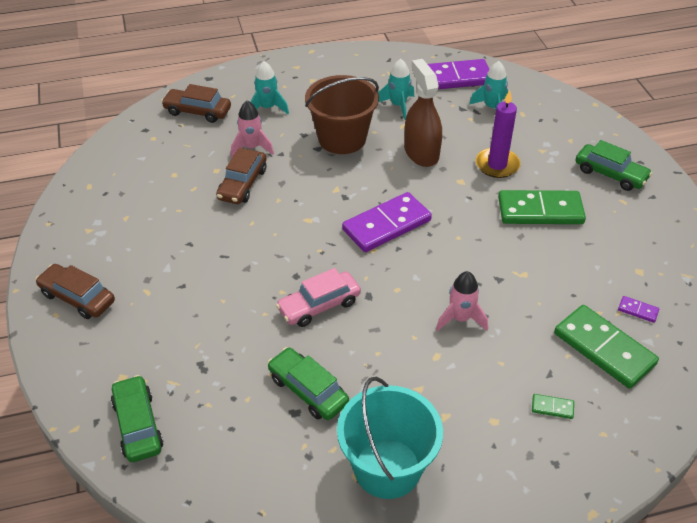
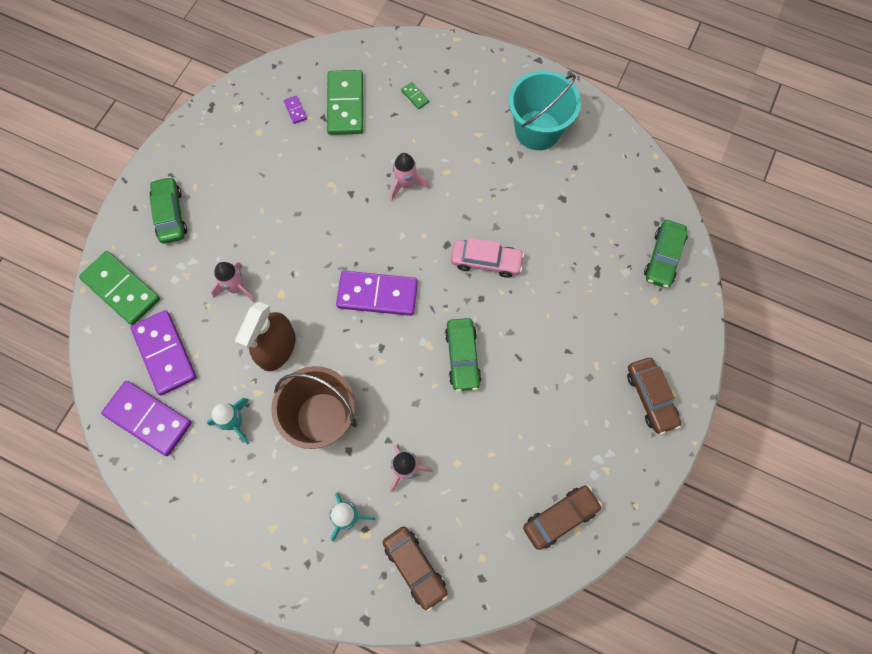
camera: 140 degrees left, 25 degrees up
brown car [216,148,266,204] -> brown car moved to [523,486,602,550]
green car [267,347,349,420] -> green car moved to [445,318,481,392]
turquoise rocket [469,61,508,110] -> purple domino [130,310,197,395]
purple candle [475,90,520,178] -> pink rocket [211,262,256,303]
green domino [498,190,586,224] -> green domino moved to [79,251,160,325]

